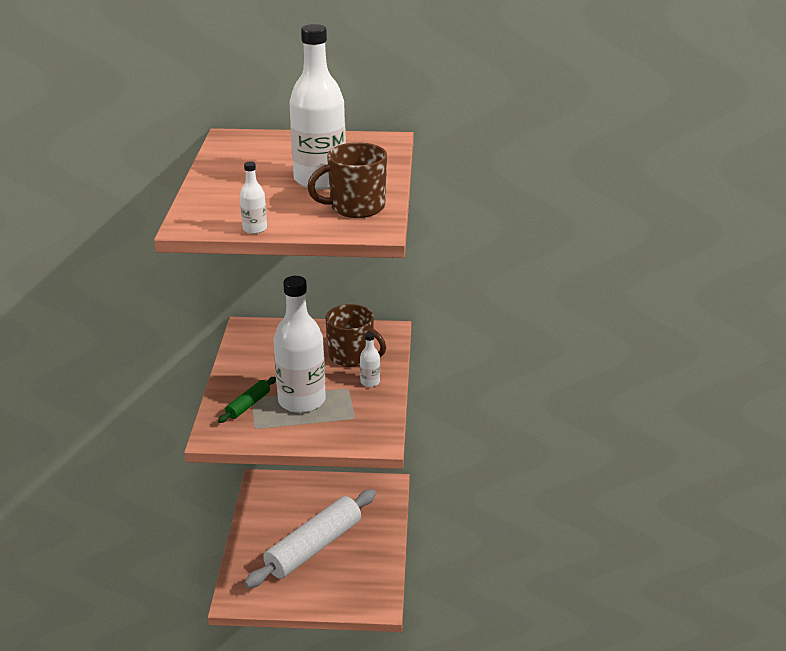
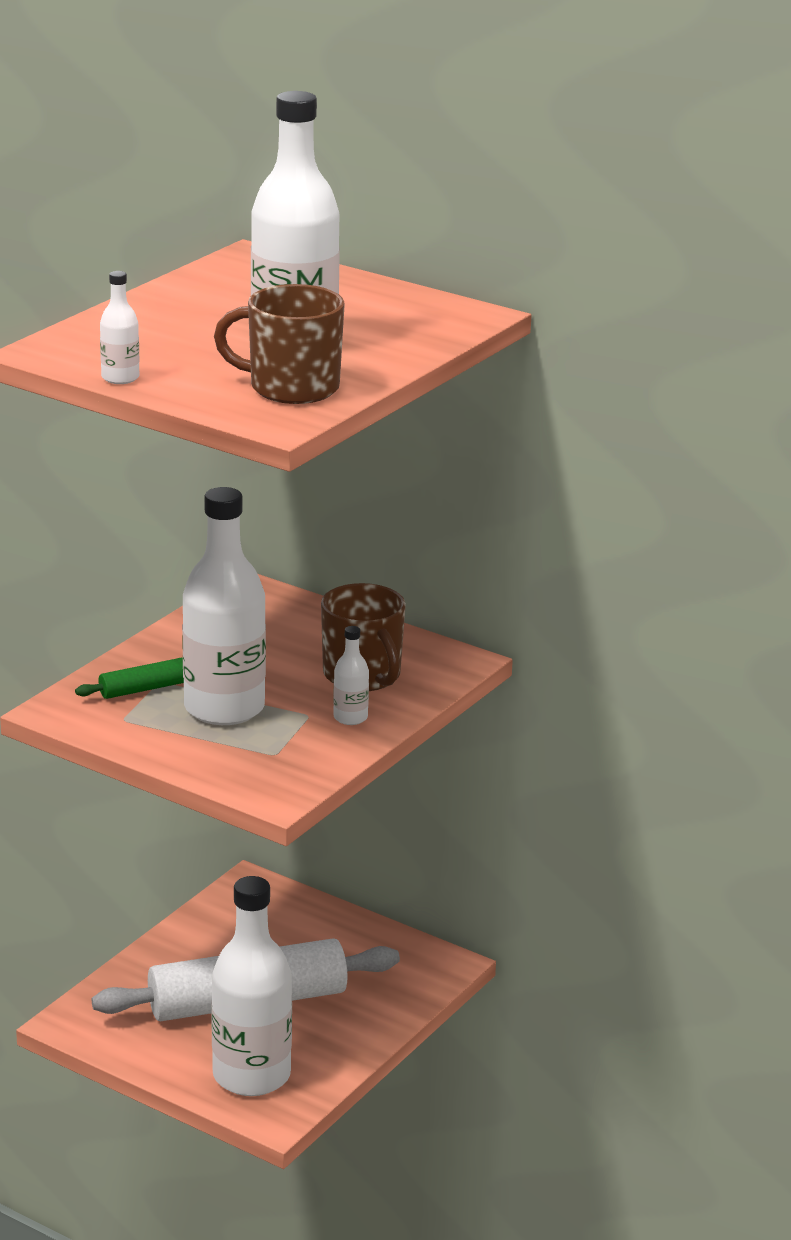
camera: 30 degrees right, 5 degrees down
none -> white bottle [211,876,292,1096]

